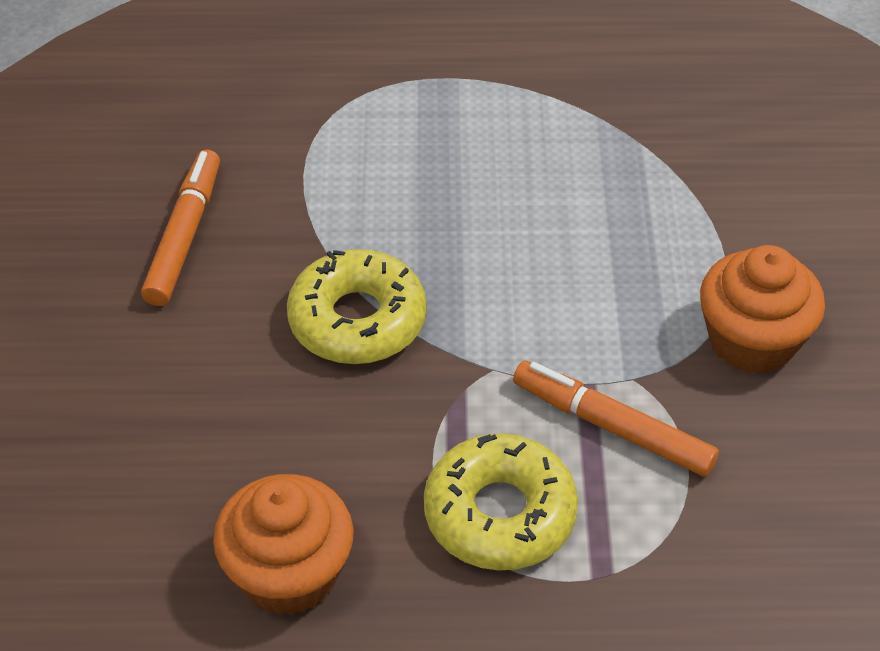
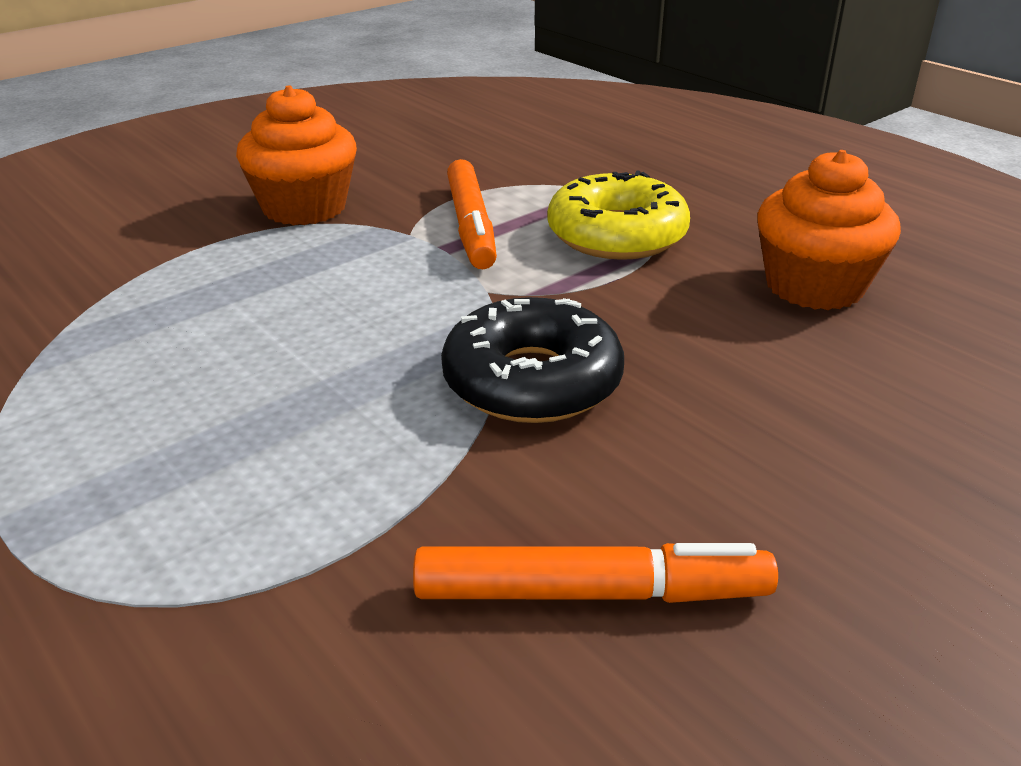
camera: 130 degrees left, 15 degrees down
orange marker [141,150,220,306] -> orange marker turned 150 degrees counterclockwise [413,543,778,603]
yellow donut [287,249,427,364] -> black donut [441,297,624,423]

